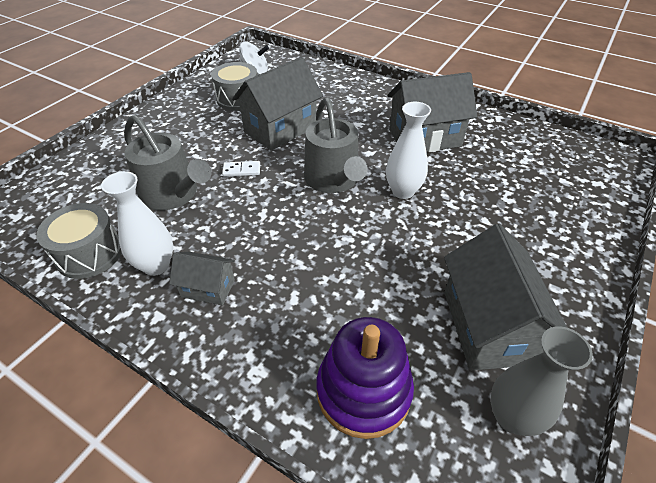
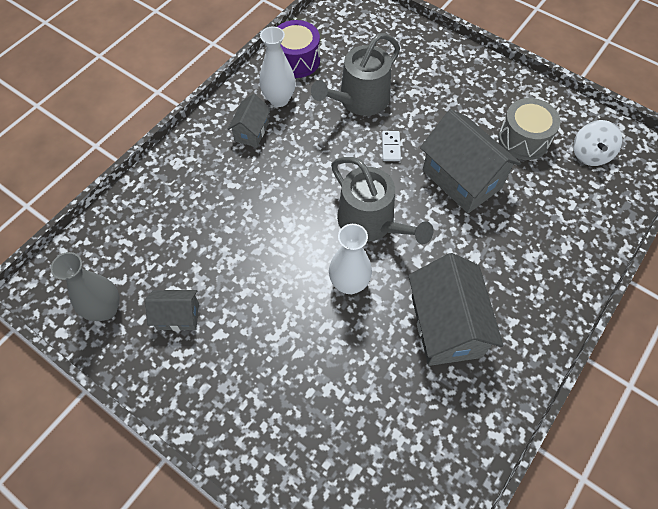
camera: 95 degrees right, 15 degrees up
grey drum [36,203,122,279] -> purple drum [277,20,320,78]
grey watering can [304,98,368,193] -> grey watering can turned 120 degrees counterclockwise [331,157,433,244]
purple stacking toy [317,317,414,439] -> none
grey house [444,224,567,371] -> grey house [145,290,199,331], size x0.53

